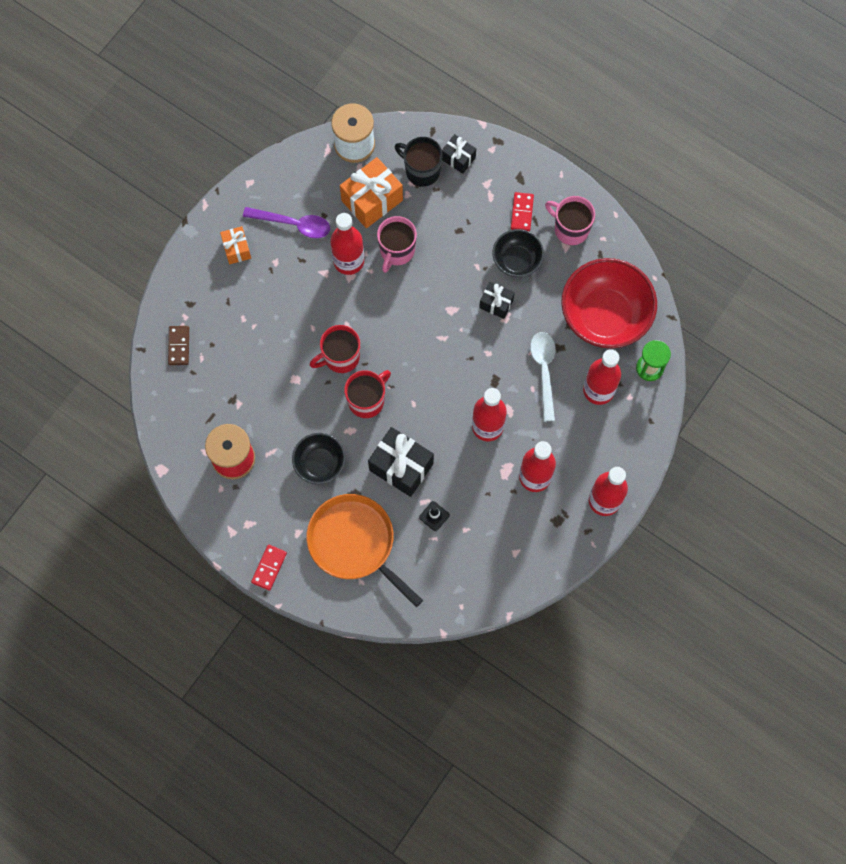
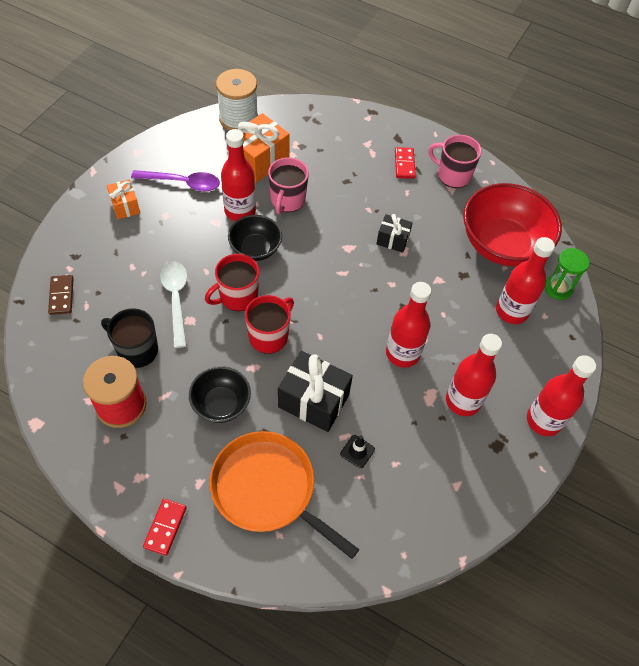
camera: 10 degrees left, 15 degrees down
black mug [395,137,443,187] -> black mug moved to [101,308,158,368]
black gift [442,134,476,174] -> none
black bowl [492,229,544,277] -> black bowl moved to [228,215,282,261]
white spoon [530,332,555,421] -> white spoon moved to [160,261,187,348]

